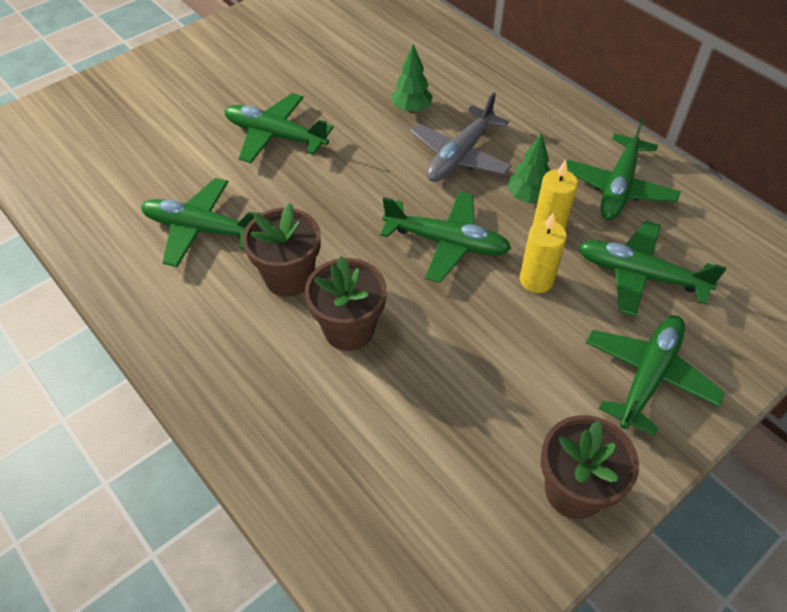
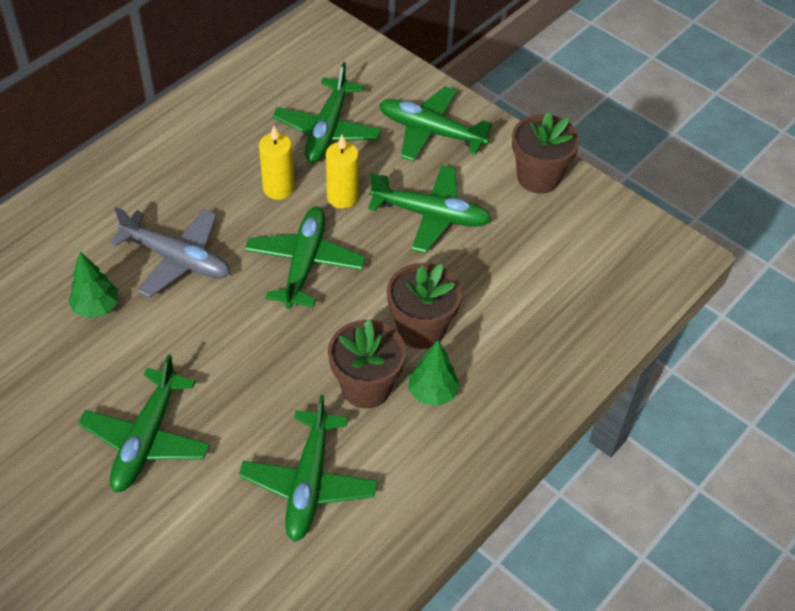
camera: 100 degrees left, 0 degrees up
green tree [507,133,551,203] -> green tree moved to [409,340,460,406]
green plane [566,118,681,220] -> green plane moved to [368,165,492,253]

